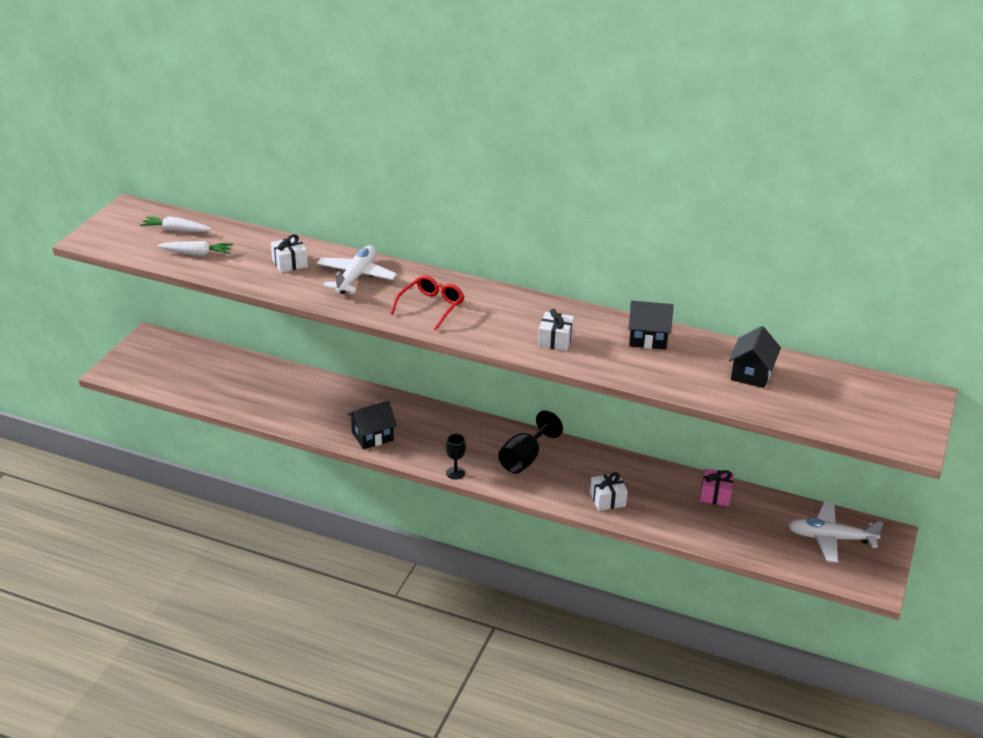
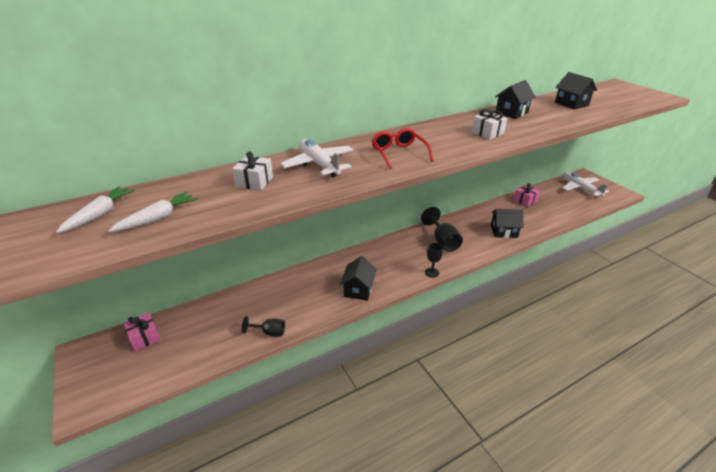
camera: 50 degrees left, 0 degrees up
white carrot [140,216,212,232] -> white carrot turned 150 degrees clockwise [56,186,135,233]
white gift [590,472,628,511] -> black house [491,209,524,238]
white plane [788,502,884,563] -> white plane turned 105 degrees clockwise [562,172,609,197]
none -> pink gift [124,312,161,351]
none -> black goblet [242,316,285,337]

